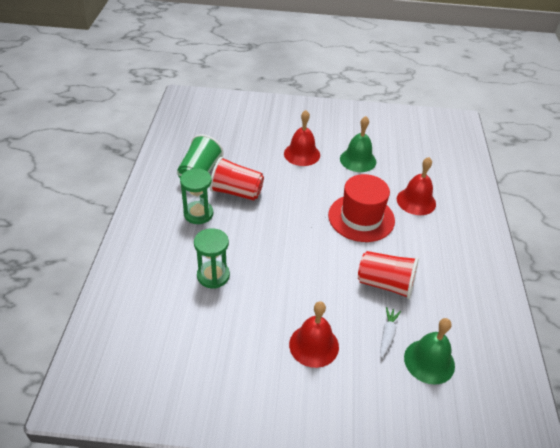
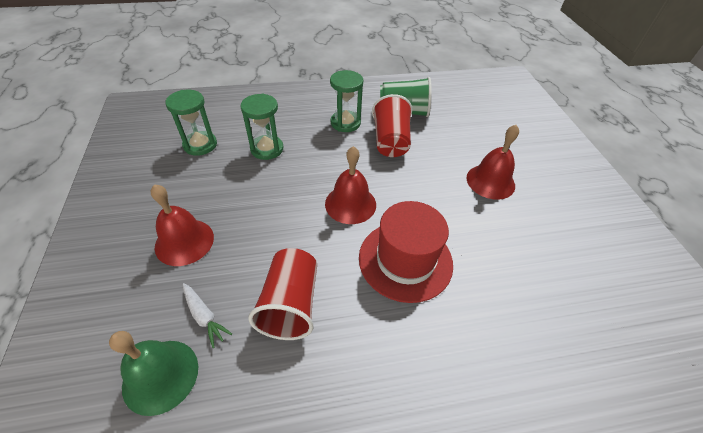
camera: 75 degrees right, 5 degrees up
green bell [340,116,376,172] -> none
white carrot [380,307,401,358] -> white carrot turned 45 degrees clockwise [183,283,232,348]
red bell [397,157,436,215] -> red bell moved to [325,146,376,224]
none -> green hourglass [166,90,217,156]

